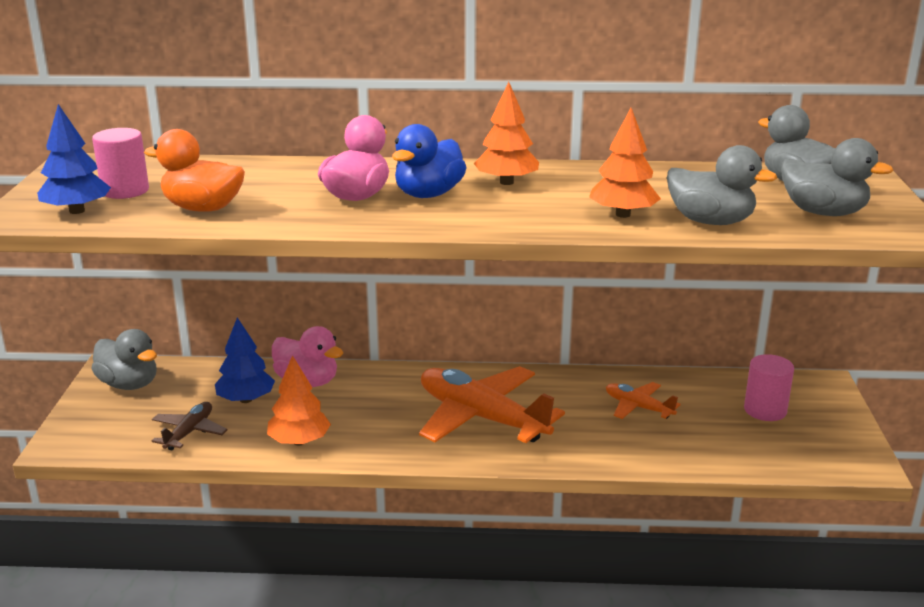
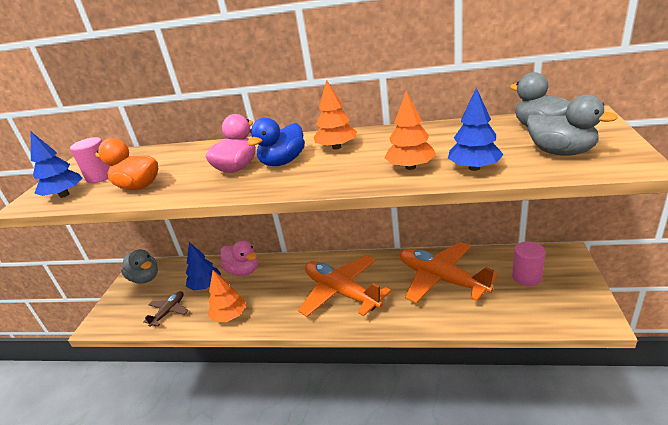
camera: 10 degrees right, 5 degrees up
orange plane [606,382,681,419] -> orange plane [400,242,498,304], size x2.03
grey duck [667,145,777,225] -> blue tree [448,88,504,171]

